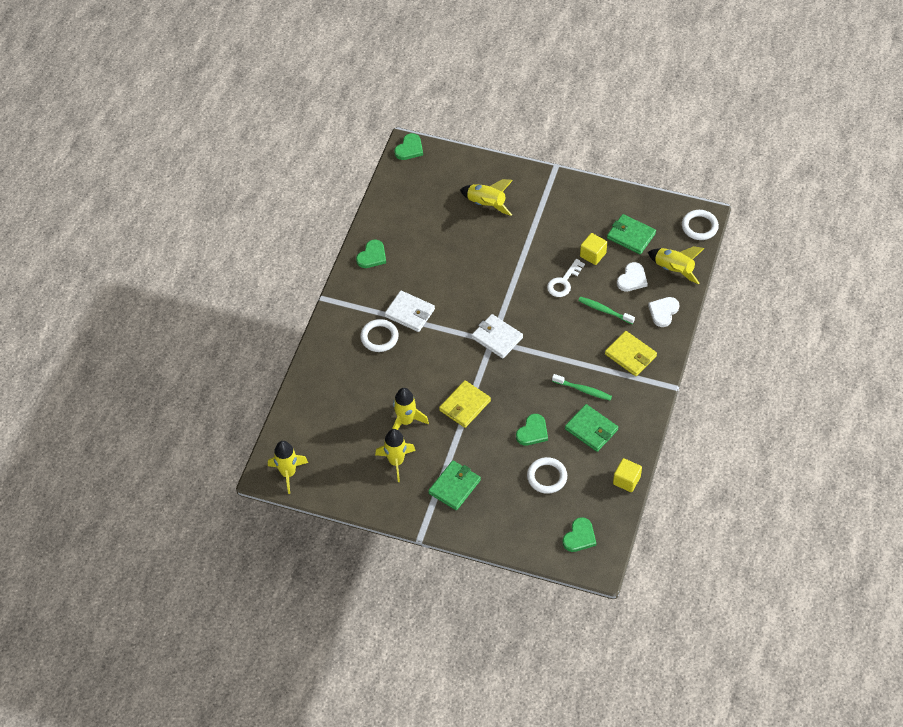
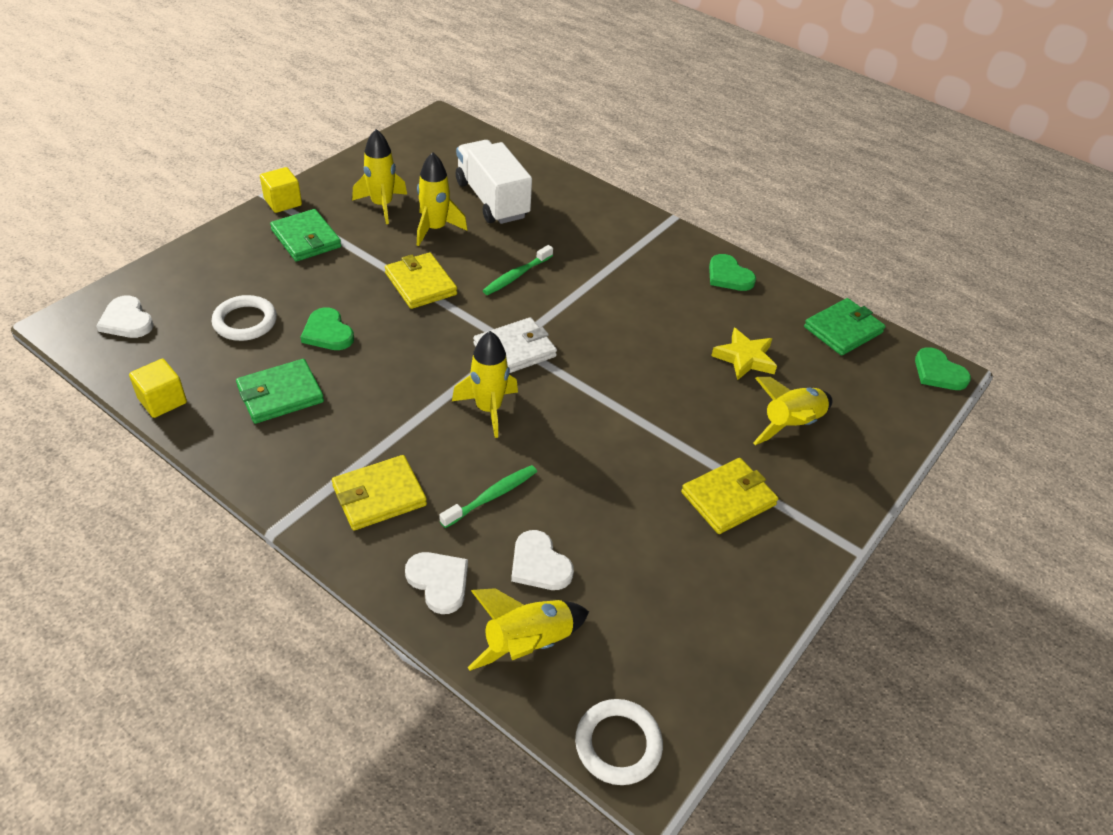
camera: 105 degrees right, 10 degrees down
yellow rocket [268,441,308,494] -> yellow rocket moved to [452,331,518,438]
white ring [360,319,399,352] -> none
white wallet [384,291,435,332] -> none
white key [547,259,585,297] -> none
green toothbrush [552,374,612,400] -> green toothbrush moved to [483,245,553,295]
green heart [563,517,596,552] -> white heart [96,296,154,338]
yellow cube [580,233,607,265] -> yellow cube moved to [260,167,302,213]
green wallet [607,214,656,254] -> green wallet moved to [804,298,885,356]
none -> white truck [456,140,532,224]
none -> yellow wallet [681,458,778,534]
none -> yellow star [711,328,777,380]

